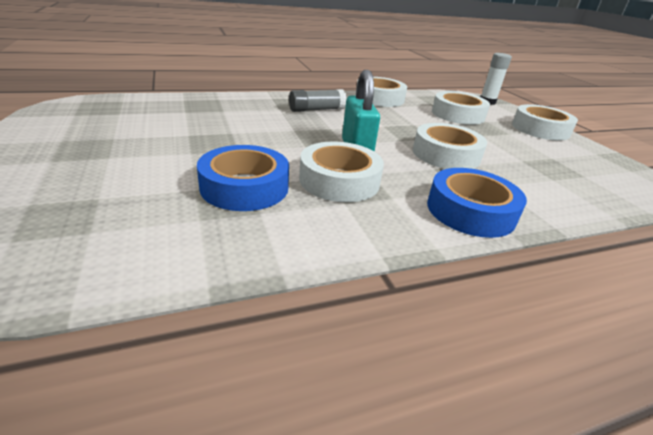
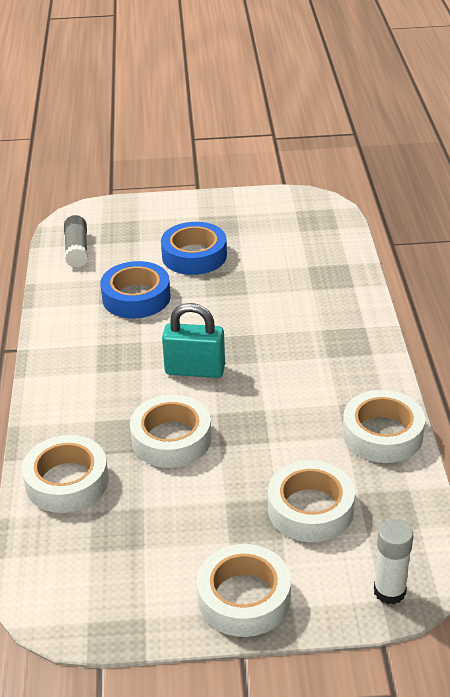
camera: 110 degrees right, 5 degrees up
grey glue stick [289,89,347,112] -> grey glue stick moved to [64,215,88,268]
white tape [299,141,384,202] -> white tape moved to [22,435,109,513]
blue tape [427,168,527,238] -> blue tape moved to [161,222,227,275]

